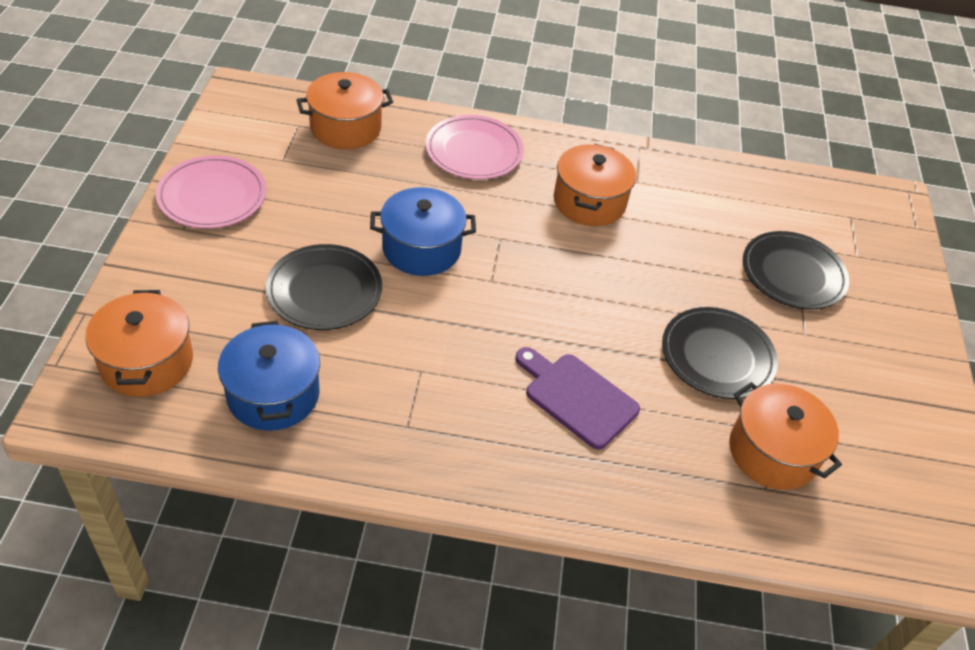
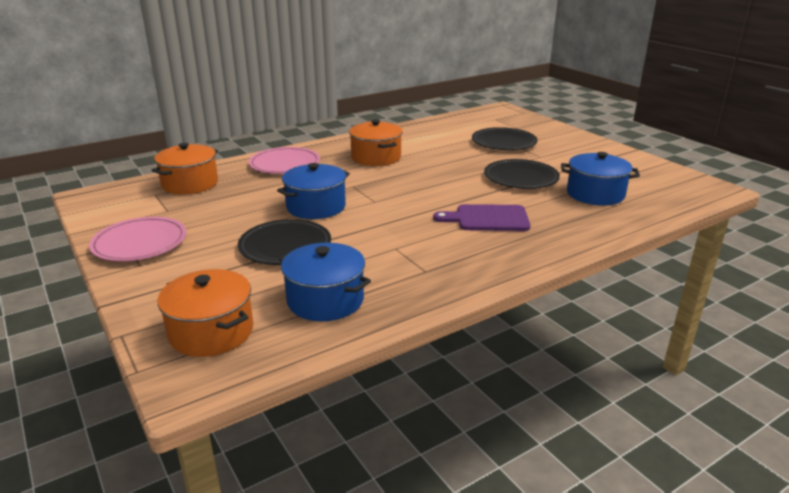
camera: 35 degrees left, 20 degrees down
orange pot [729,382,842,490] -> blue pot [561,152,640,205]

